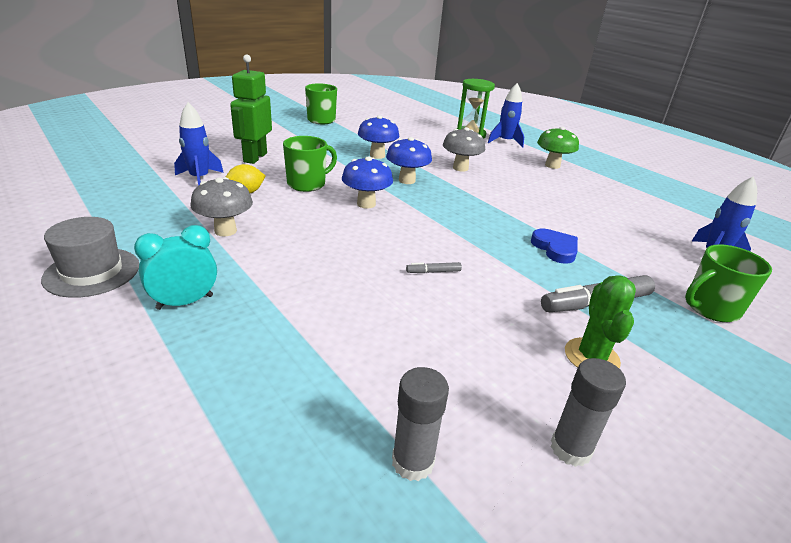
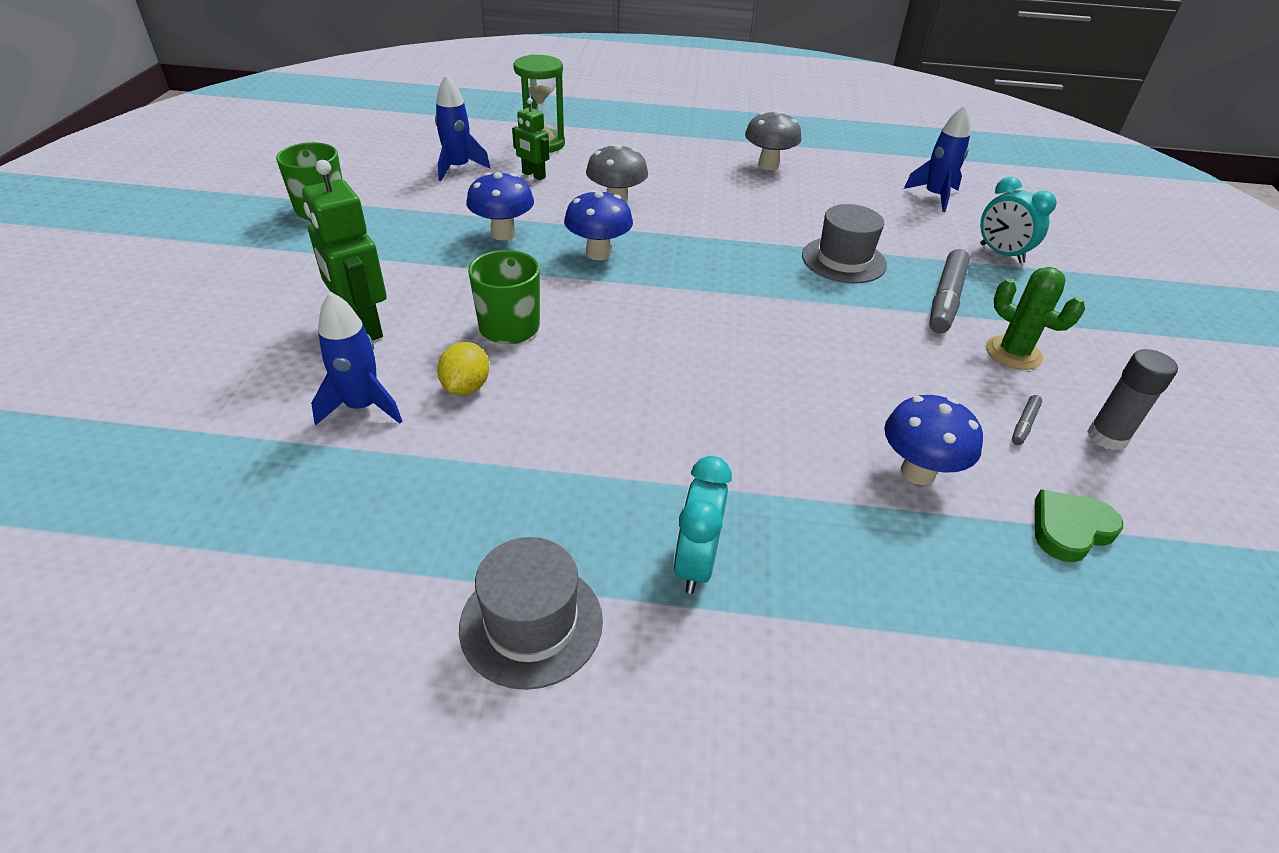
camera: 45 degrees left, 10 degrees up
grey mushroom [190,177,253,236] -> grey mushroom moved to [745,110,801,170]
blue mushroom [342,157,393,209] -> blue mushroom moved to [884,395,983,485]
grey glue stick [392,367,449,481] -> green heart [1035,489,1123,562]
grey marker [406,262,462,273] -> grey marker moved to [1012,395,1042,445]
blue rocket [488,83,524,148] -> blue rocket moved to [435,74,490,181]
blue heart [531,228,578,264] -> grey hat [802,204,887,283]
green mushroom [537,127,579,169] -> none
green mug [685,244,772,322] -> turquoise clock [980,177,1057,264]
none -> green robot [512,98,550,180]

